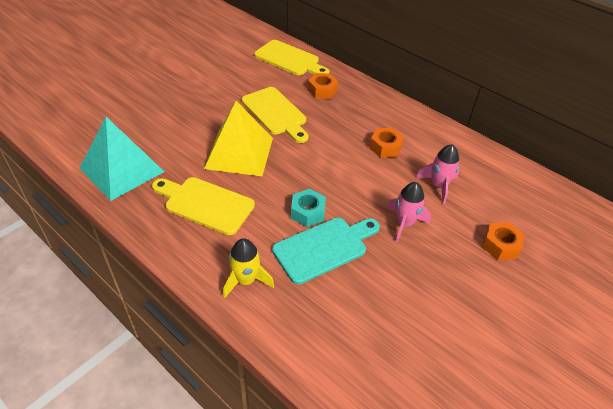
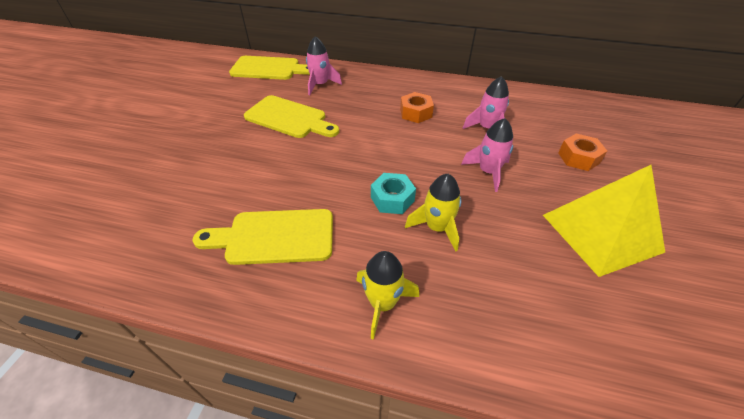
camera: 25 degrees left, 0 degrees up
turquoise pyramid [80,117,164,201] -> none
yellow pyramid [204,101,273,176] -> yellow pyramid moved to [543,165,665,277]
turquoise cutting board [272,218,380,284] -> yellow rocket [405,174,462,251]
orange nut [308,73,338,99] -> pink rocket [306,36,342,95]

